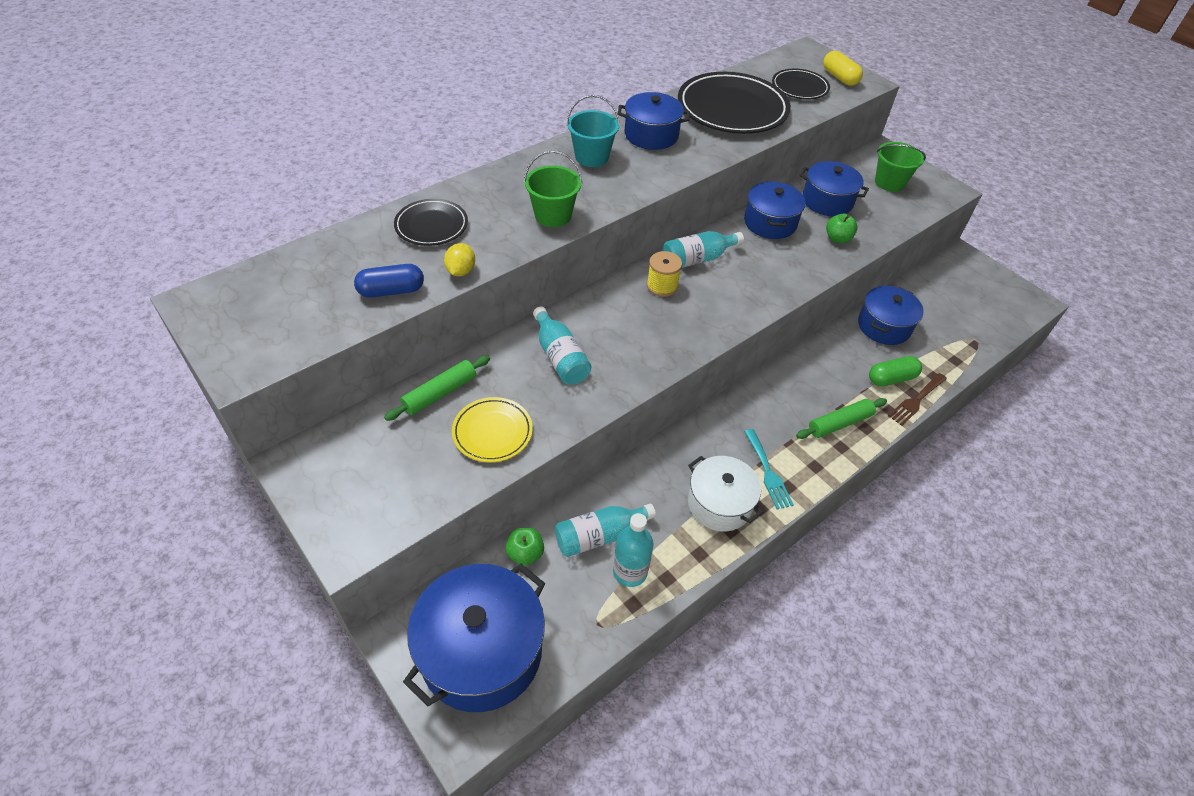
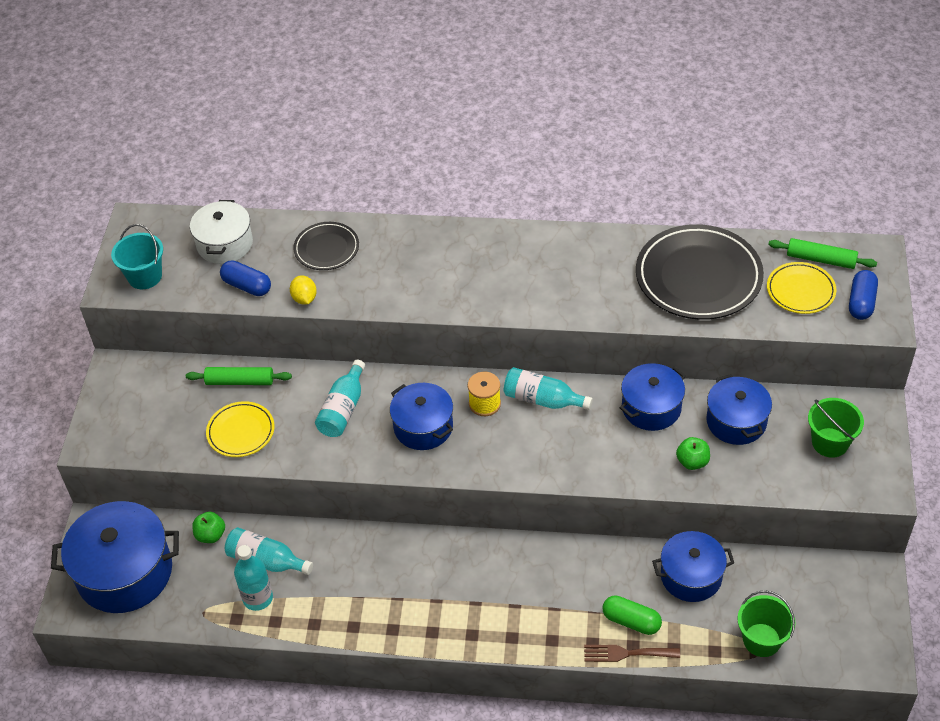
camera: 50 degrees right, 0 degrees up
yellow lemon [444,243,475,276] -> yellow lemon turned 75 degrees counterclockwise [290,276,317,305]
green bucket [524,151,582,227] -> green bucket moved to [737,590,795,657]
turquoise bucket [567,95,620,167] -> turquoise bucket moved to [111,224,163,289]
blue pot [618,92,690,150] -> blue pot moved to [390,383,453,450]
white pot [688,456,763,531] -> white pot moved to [190,200,253,264]
turquoise fork [744,429,794,510] -> none
black plate [772,68,830,99] -> yellow plate [767,262,836,314]
green rolling pin [796,398,887,439] -> green rolling pin moved to [768,238,877,269]
yellow capsule [823,51,863,86] -> blue capsule [849,270,878,320]

